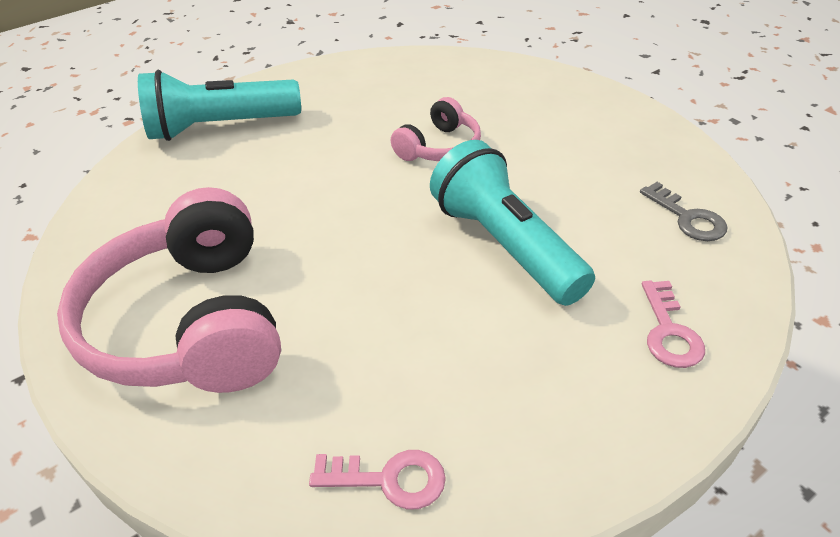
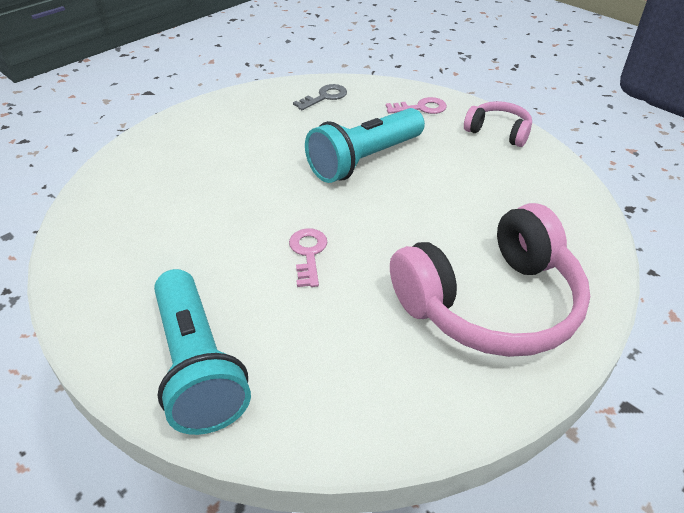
camera: 100 degrees left, 0 degrees up
pink key [309,450,446,509] -> pink key moved to [289,228,328,287]
pink headphones [391,97,481,161] -> pink headphones moved to [464,101,532,147]

